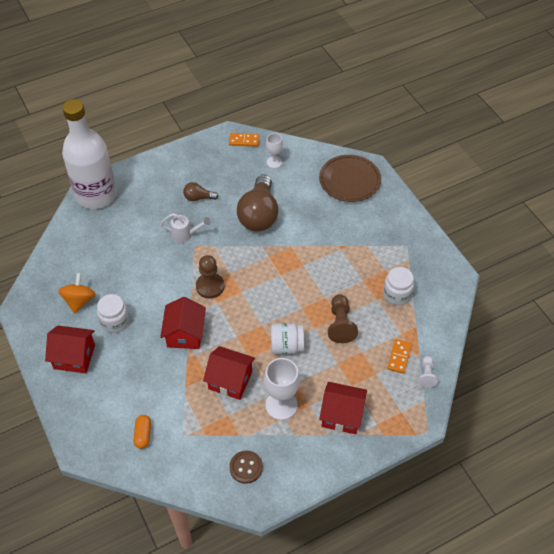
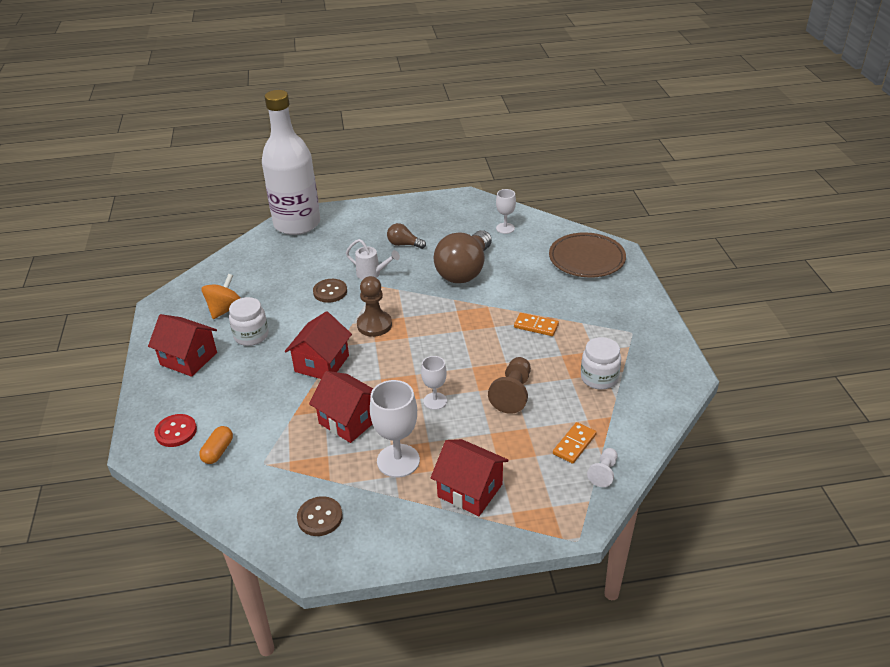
camera: 20 degrees right, 15 degrees down
orange domino [229,133,259,147] -> orange domino moved to [514,313,559,336]
white jar [271,323,304,354] -> white goblet [421,356,447,410]
none -> red button [154,414,197,447]
none -> brown button [313,279,347,303]

